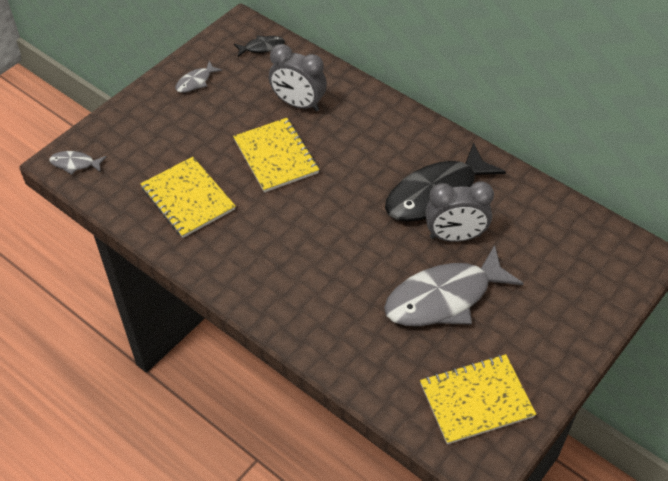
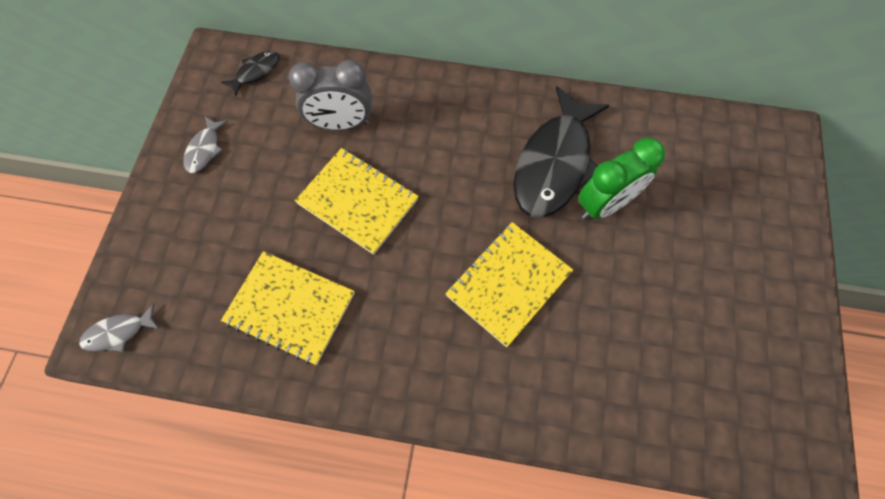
camera: 30 degrees left, 15 degrees up
grey fish [384,245,524,326] -> none
yellow notebook [420,354,536,444] -> yellow notebook moved to [445,222,573,347]
grey clock [425,181,494,242] -> green clock [578,138,665,220]

